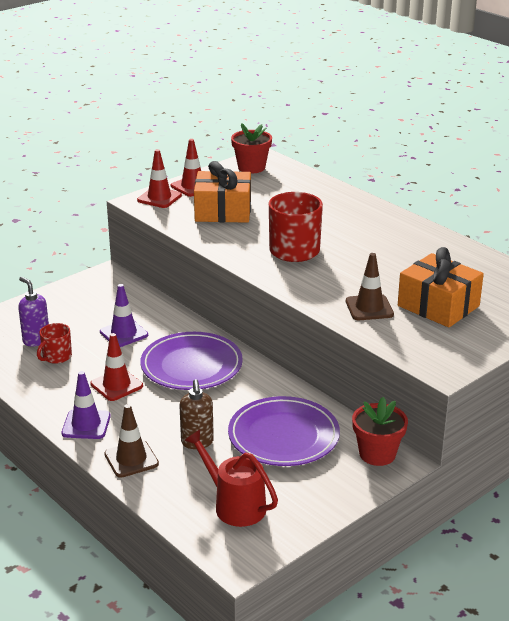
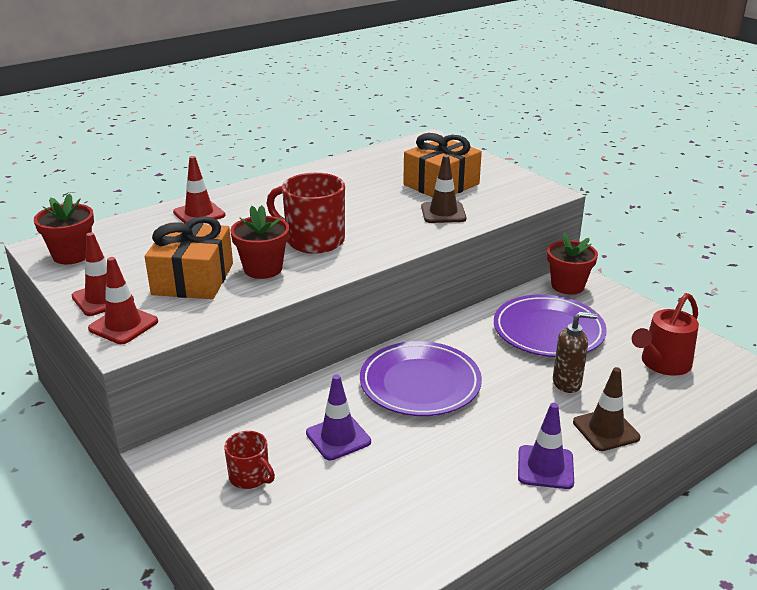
camera: 85 degrees left, 0 degrees up
purple soap dispenser [18,277,49,346] -> none
red mug [37,323,72,364] -> red mug moved to [224,431,275,489]
red traffic cone [90,333,143,401] -> red traffic cone moved to [173,156,226,223]
none -> red flower pot [230,205,289,279]

